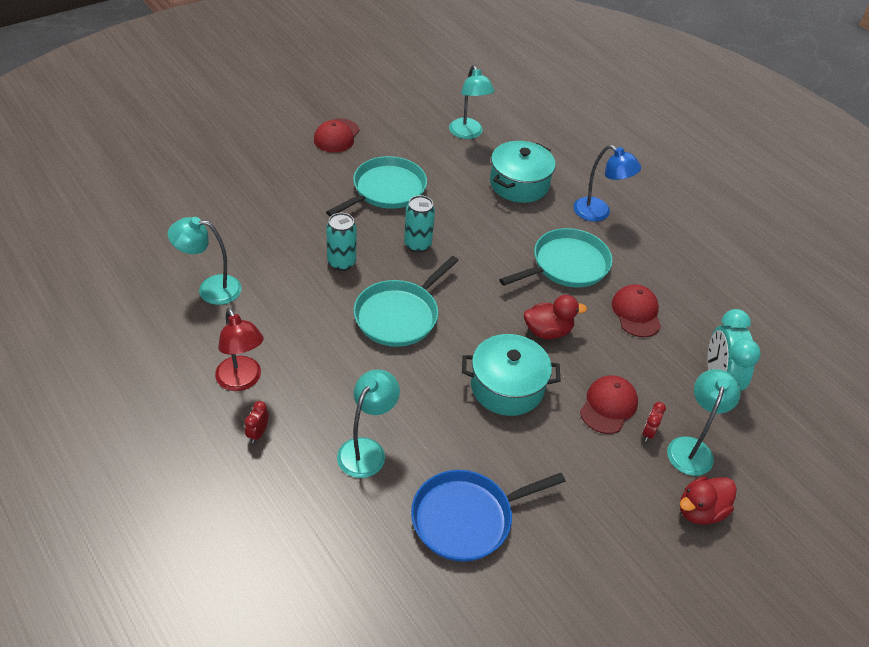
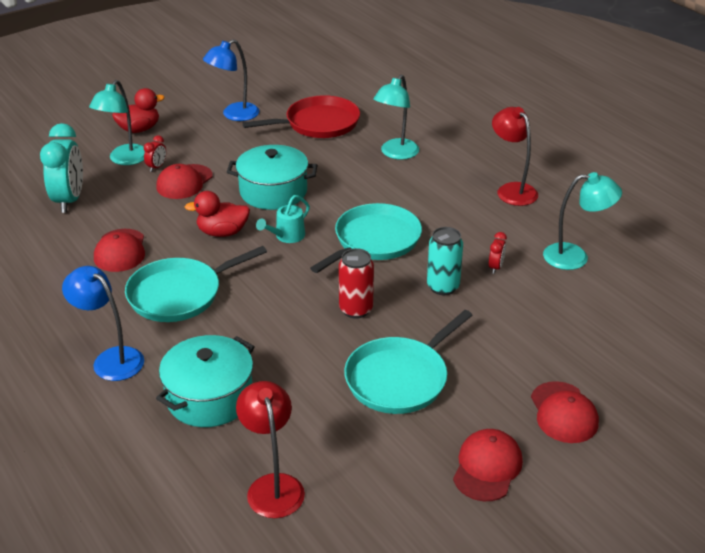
camera: 175 degrees left, 10 degrees down
red clock [245,401,269,443] -> red clock moved to [489,232,507,274]
turquoise can [404,195,435,253] -> red can [339,248,374,319]
blue pan [411,470,566,562] -> red pan [242,95,360,138]
turquoise lamp [449,65,495,139] -> red lamp [236,381,305,518]
none -> blue lamp [203,39,259,121]
none -> turquoise watering can [256,195,310,243]
none -> red cap [531,381,599,443]

